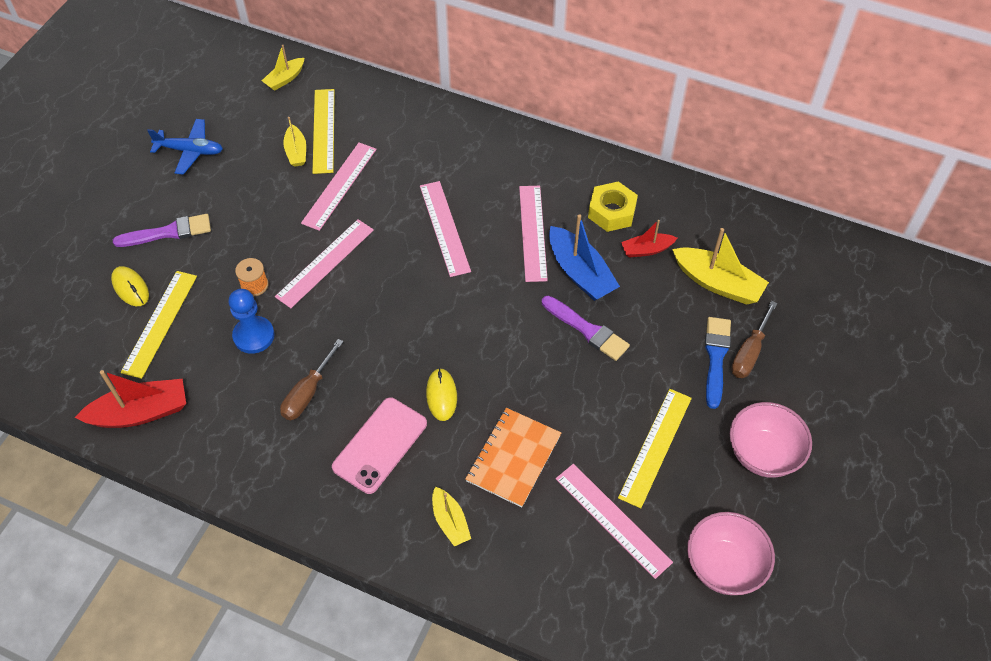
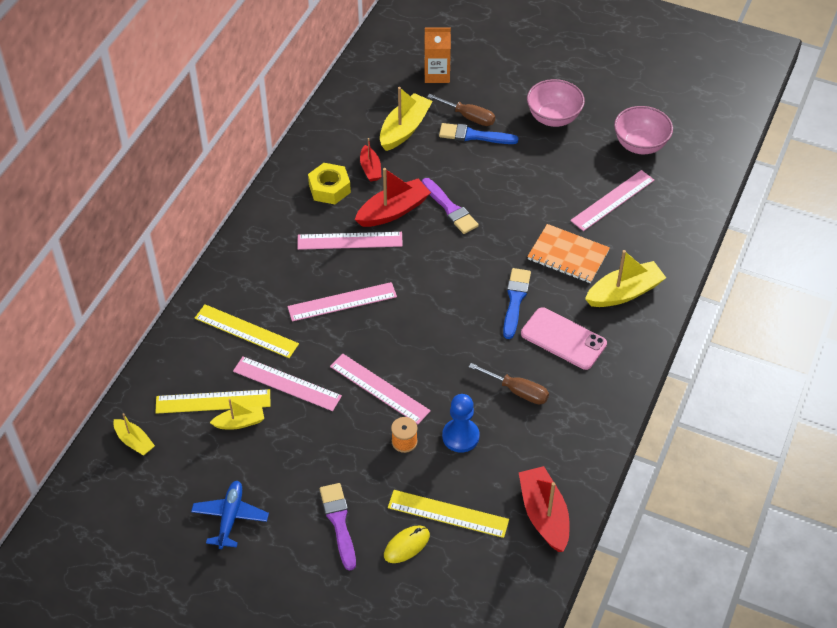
camera: 90 degrees left, 5 degrees down
yellow mouse [426,368,457,421] -> blue brush [503,268,531,339]
yellow boat [432,487,471,547] -> yellow boat [585,250,666,307], size x1.72
purple brush [542,296,630,361] -> purple brush turned 105 degrees clockwise [422,178,479,234]
blue boat [549,214,620,301] -> red boat [355,168,431,227]
yellow ruler [618,389,692,508] -> yellow ruler moved to [195,304,299,358]
none -> orange carton [424,27,451,83]

